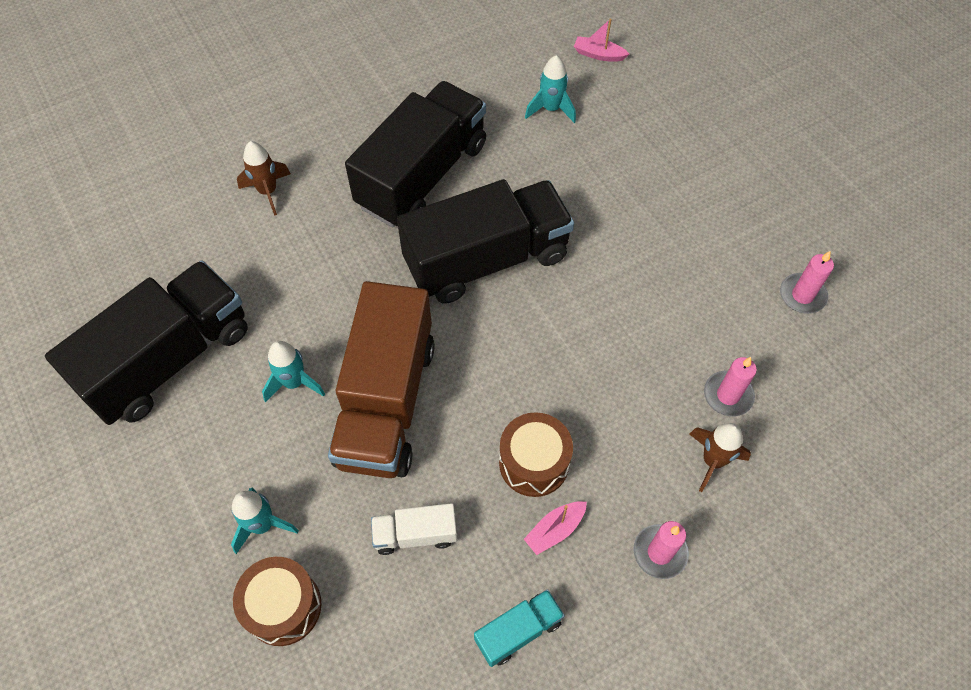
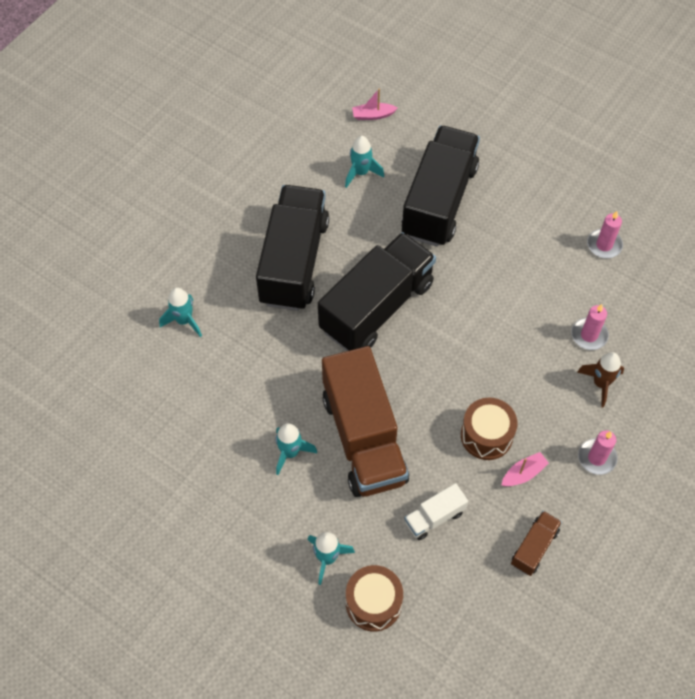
camera: 25 degrees left, 0 degrees up
black truck [45,260,248,425] -> black truck moved to [402,125,480,247]
brown rocket [237,141,291,216] -> turquoise rocket [159,287,202,337]
turquoise truck [474,589,565,667] -> brown truck [511,511,562,576]
pink boat [524,501,587,555] -> pink boat turned 150 degrees counterclockwise [502,452,549,486]

